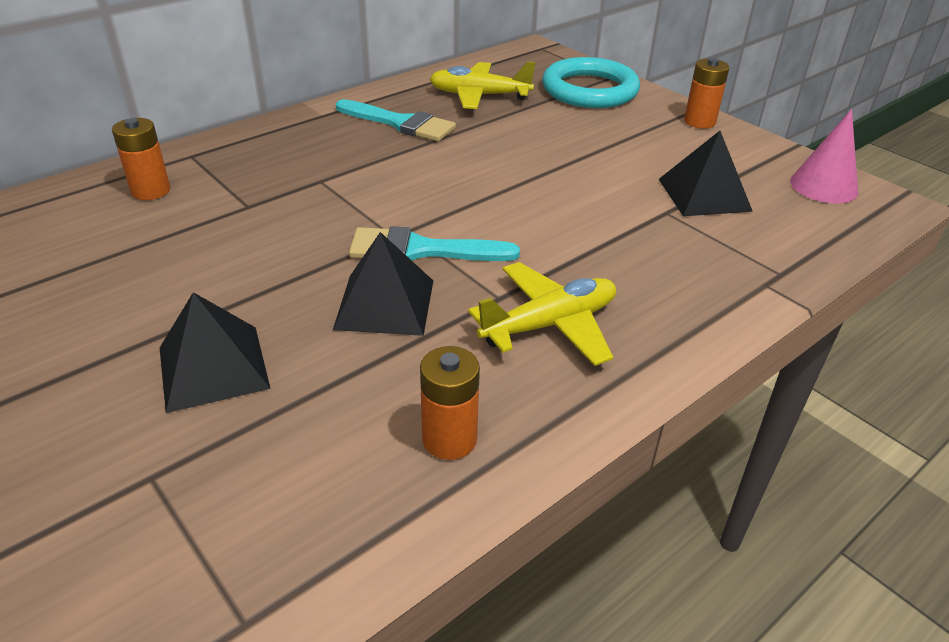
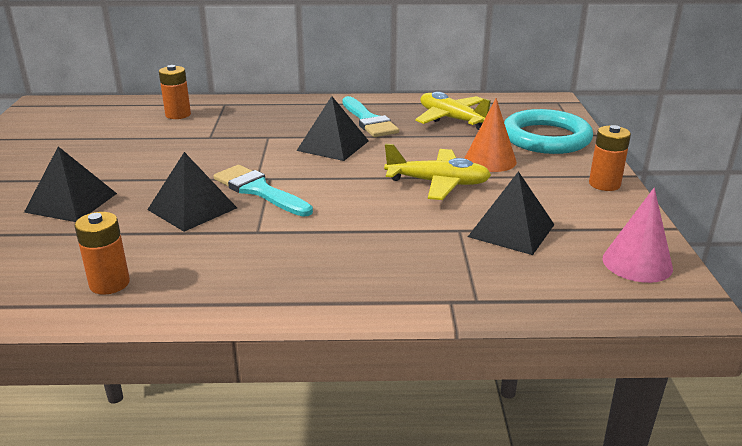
camera: 40 degrees right, 10 degrees down
yellow plane [468,262,616,366] -> yellow plane moved to [384,144,491,200]
none -> black pyramid [297,96,369,161]
none -> orange cone [465,98,517,172]

